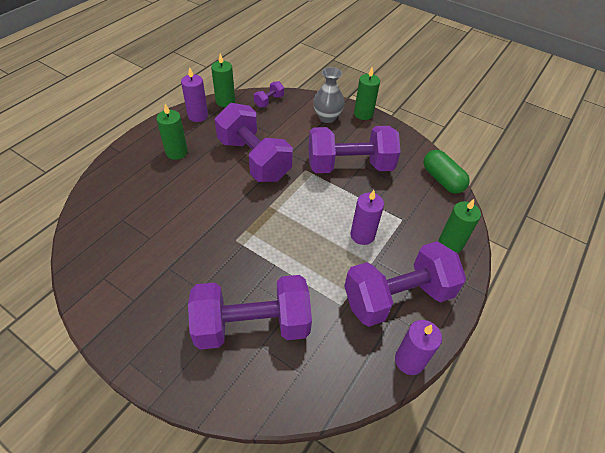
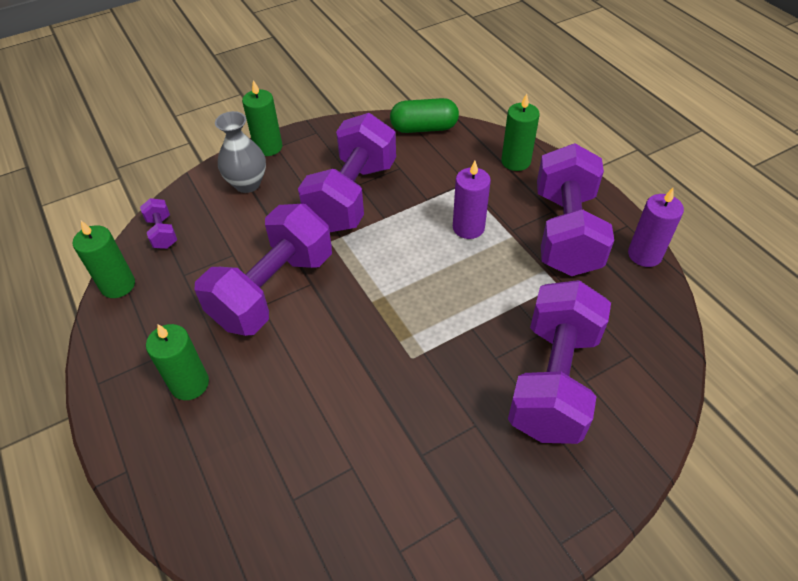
camera: 60 degrees left, 0 degrees up
purple candle [181,67,208,122] -> none
purple dumbbell [215,103,293,182] -> purple dumbbell turned 45 degrees counterclockwise [195,204,332,336]

